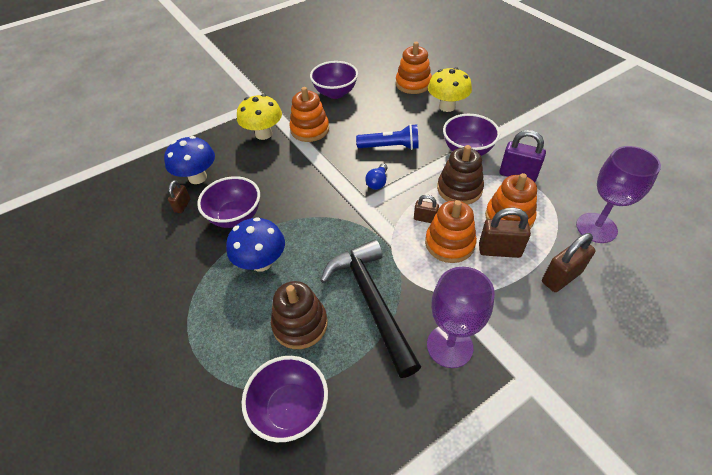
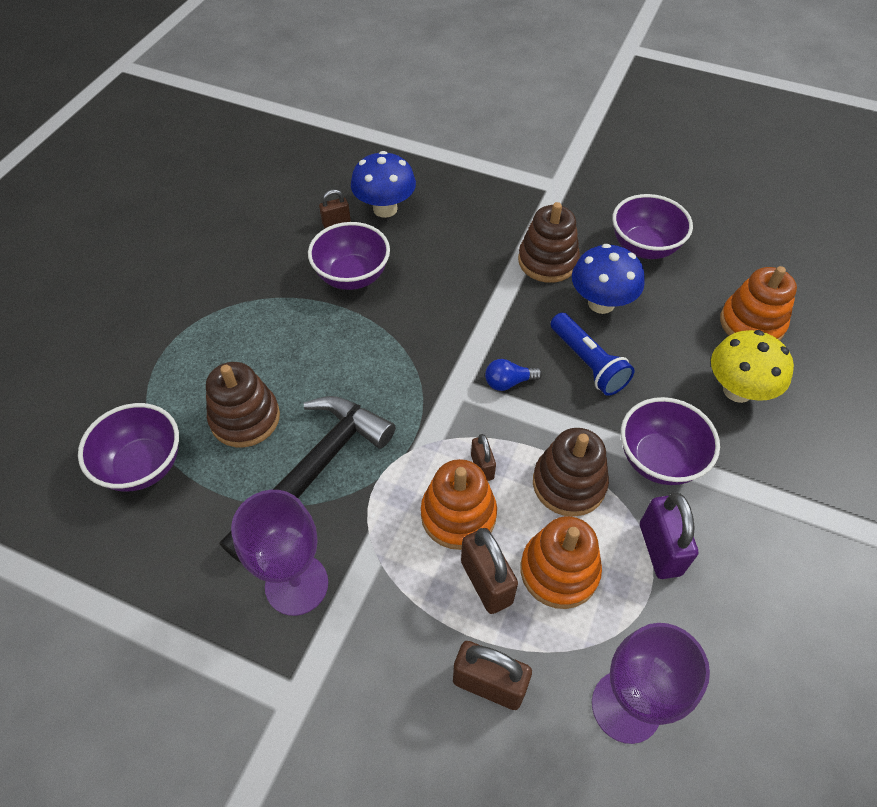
camera: 55 degrees right, 5 degrees up
blue mushroom [226,217,285,272] -> blue mushroom moved to [572,244,645,314]
yellow mushroom [237,94,282,140] -> none
orange stacking toy [289,87,329,142] -> brown stacking toy [518,202,580,283]

